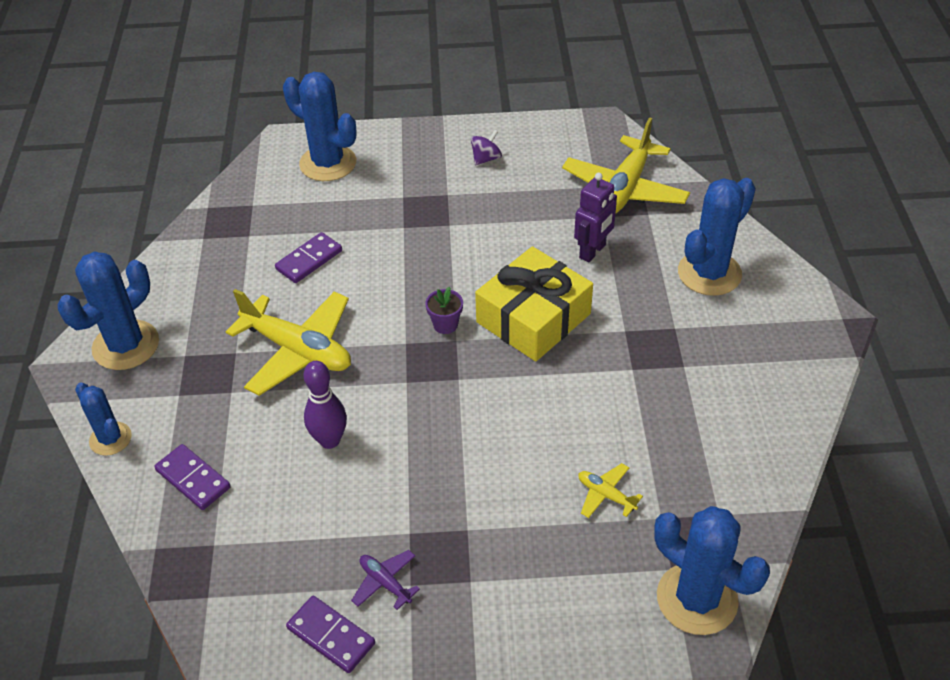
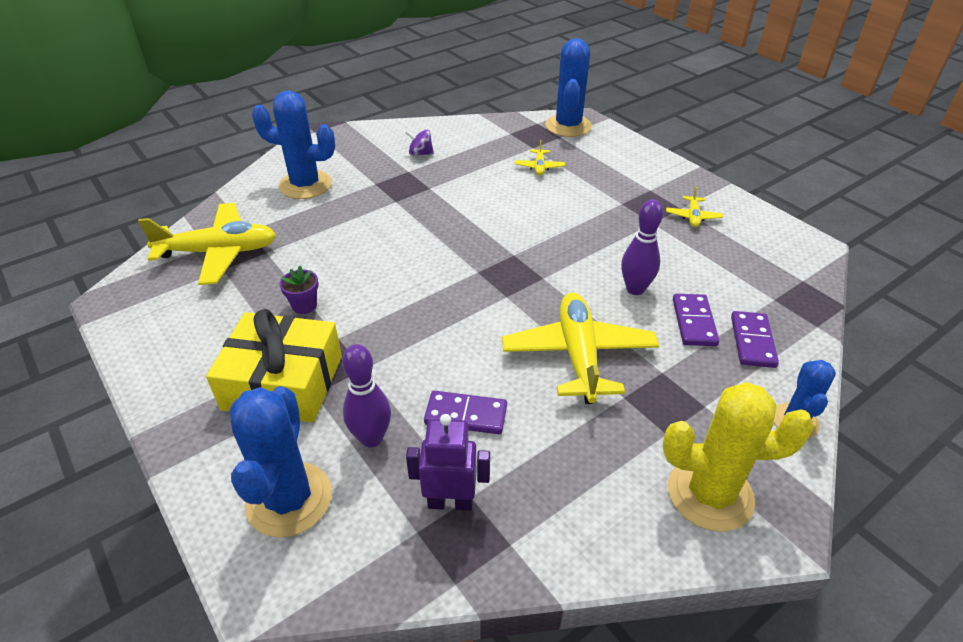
camera: 125 degrees left, 5 degrees down
blue cactus [58,251,159,370] -> yellow cactus [663,382,814,532]
purple domino [286,596,375,673] -> purple domino moved to [673,294,719,346]
purple plane [351,550,420,610] -> yellow plane [666,186,723,227]
purple flower pot [425,287,463,334] -> purple flower pot moved to [279,266,318,314]
purple spinning top [471,130,502,165] -> purple spinning top moved to [406,130,434,156]
yellow gift [475,246,593,362] -> yellow gift moved to [206,309,342,422]
purple robot [574,173,617,263] -> purple robot moved to [406,414,490,511]
none -> purple bowling pin [342,344,391,447]

